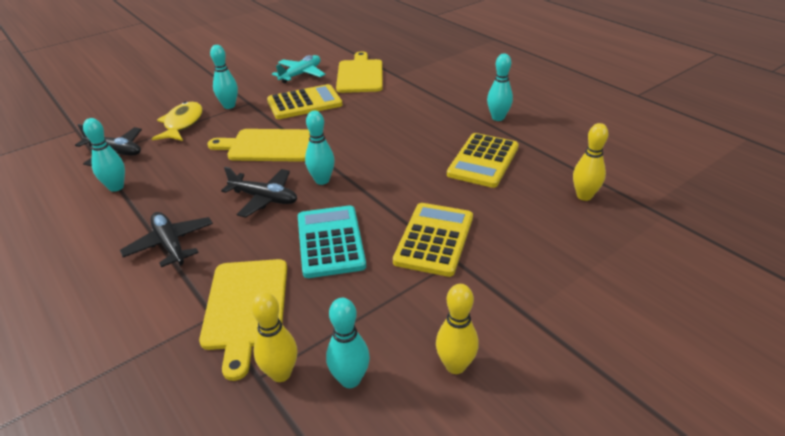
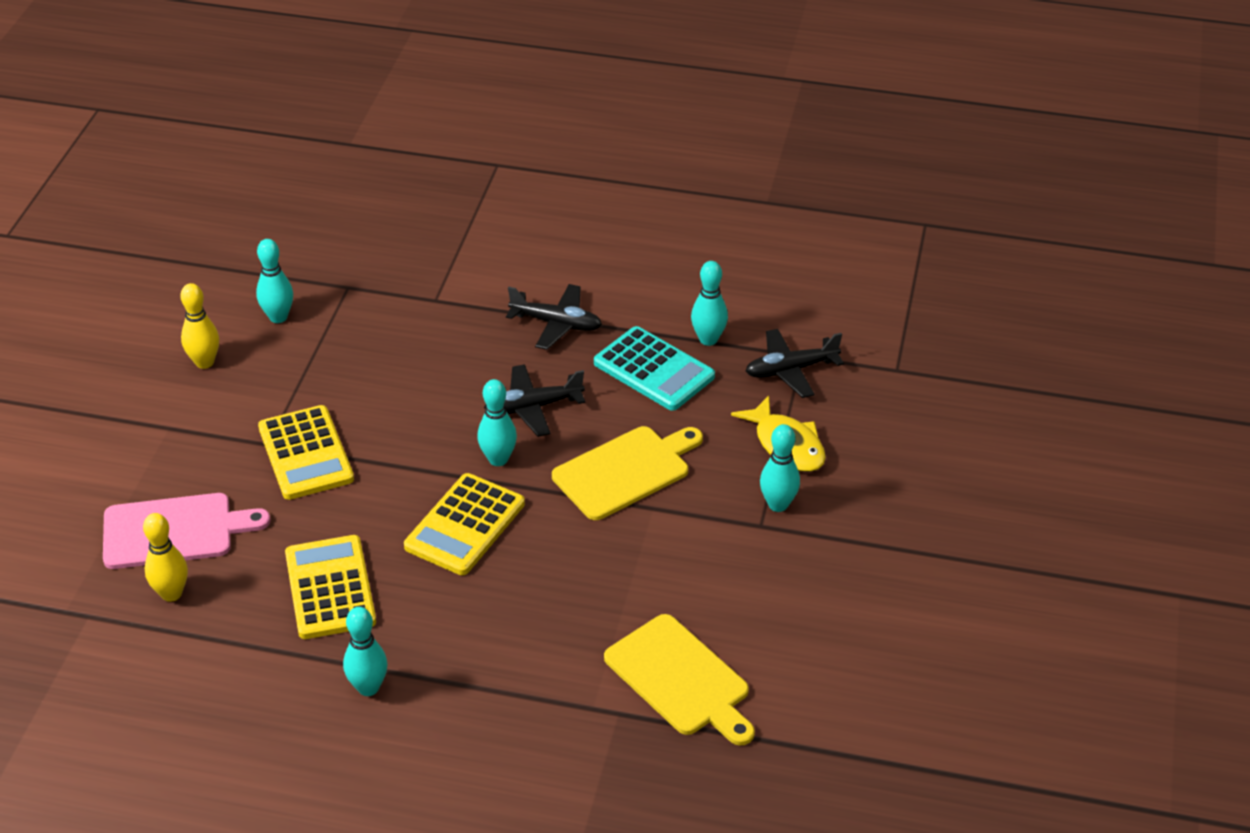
camera: 140 degrees right, 5 degrees up
yellow cutting board [199,259,287,381] -> none
yellow bowling pin [251,292,297,382] -> none
yellow calculator [267,84,343,119] -> yellow calculator moved to [404,473,525,575]
turquoise plane [272,55,326,83] -> none
turquoise calculator [298,205,366,278] -> turquoise calculator moved to [594,326,715,411]
none -> pink cutting board [103,493,270,569]

